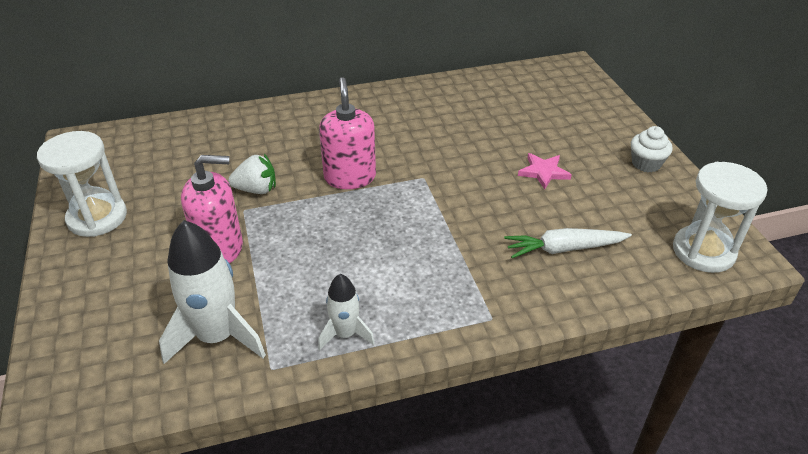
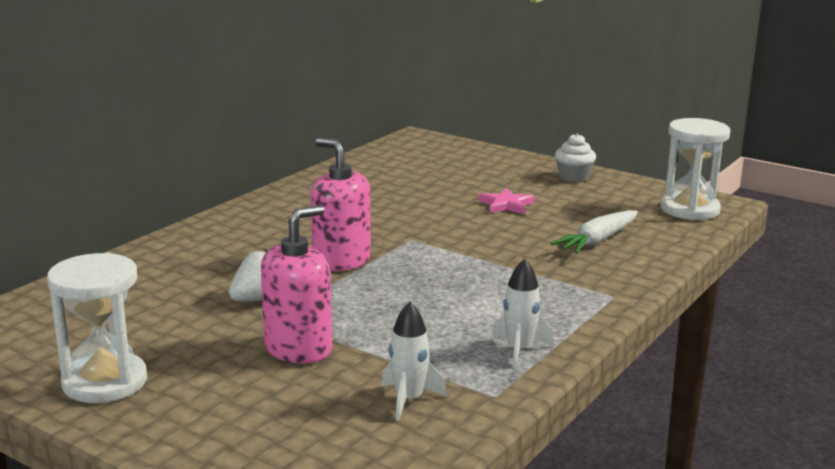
camera: 40 degrees left, 20 degrees down
white rocket [159,220,266,364] -> white rocket [382,302,447,421], size x0.56

